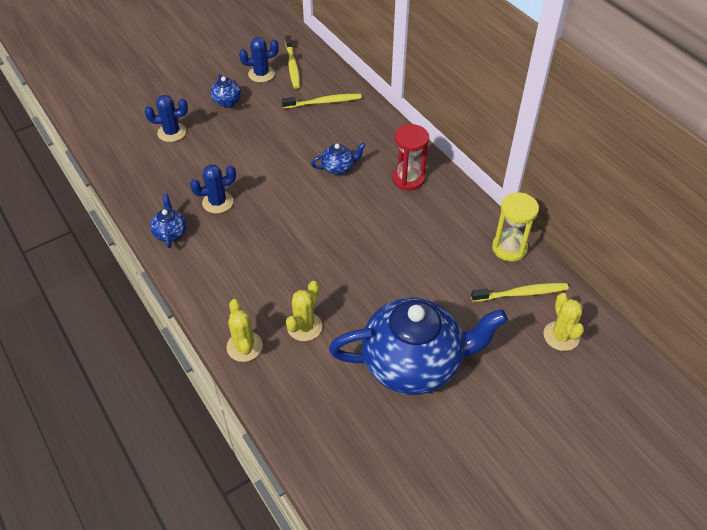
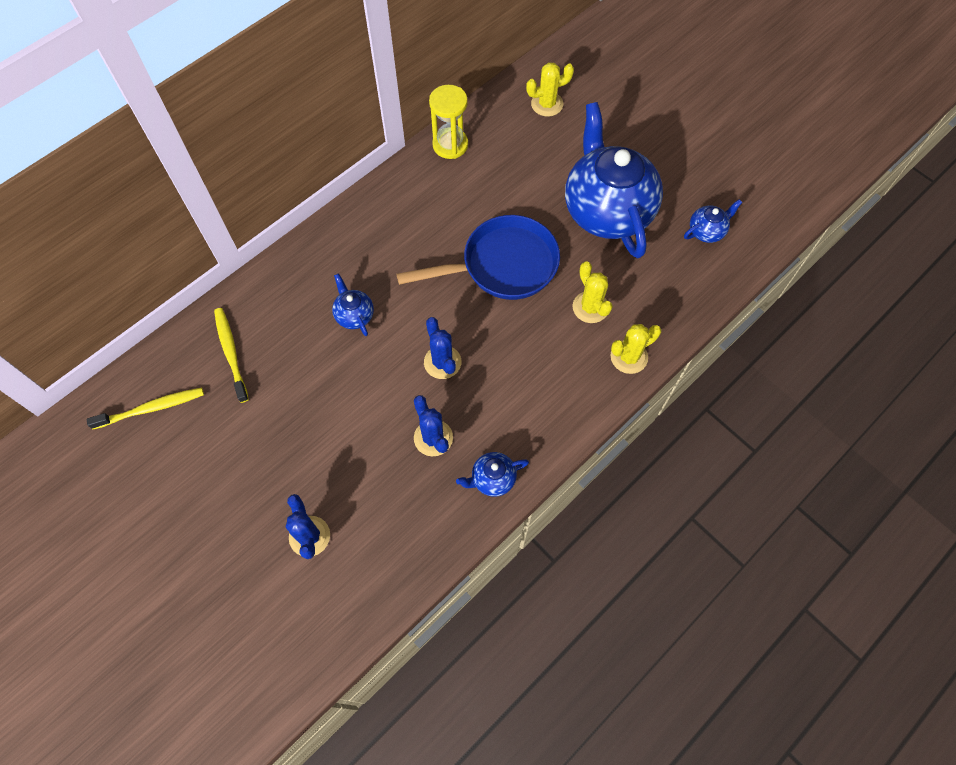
camera: 100 degrees left, 15 degrees up
blue teapot [210,74,241,108] -> blue teapot moved to [684,199,742,243]
blue cactus [239,37,279,83] -> blue cactus moved to [424,317,461,379]
yellow cactus [286,281,322,341] -> yellow cactus turned 45 degrees clockwise [573,261,613,323]
red hourglass [392,124,429,190] -> none
yellow toothbrush [471,283,569,302] -> none
none -> blue pan [396,215,560,300]

